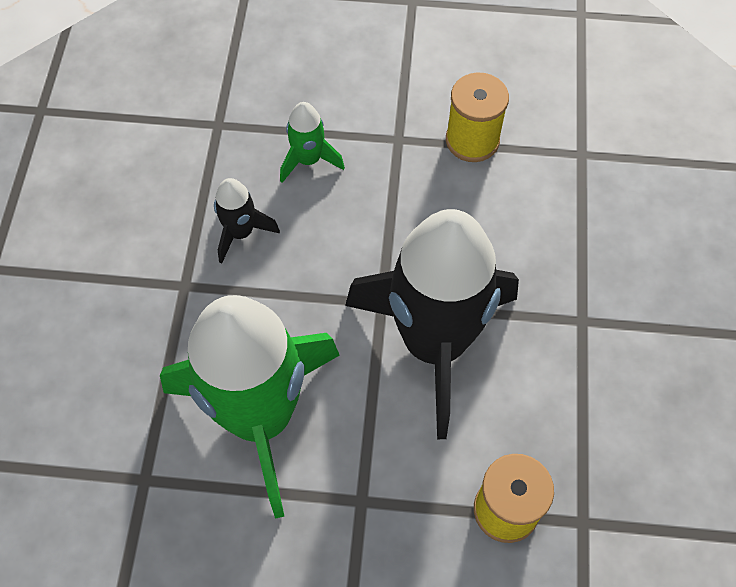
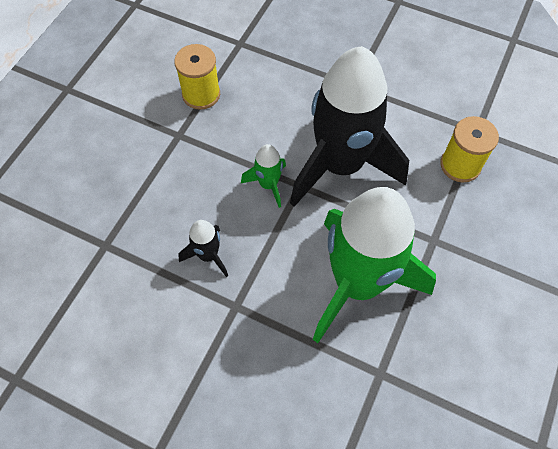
camera: 70 degrees left, 0 degrees up
green rocket [280,102,345,183] -> green rocket moved to [241,144,286,208]

